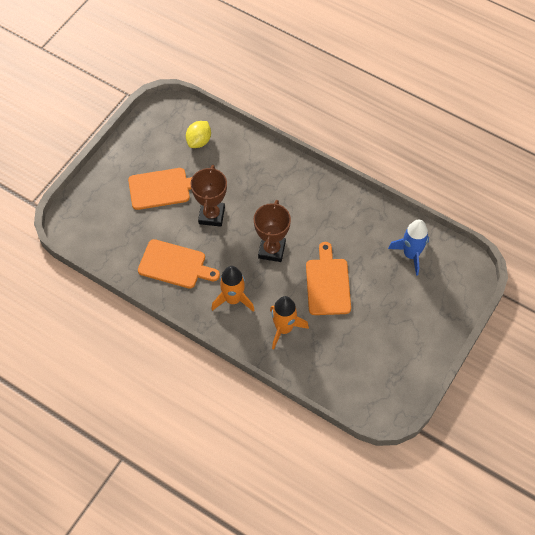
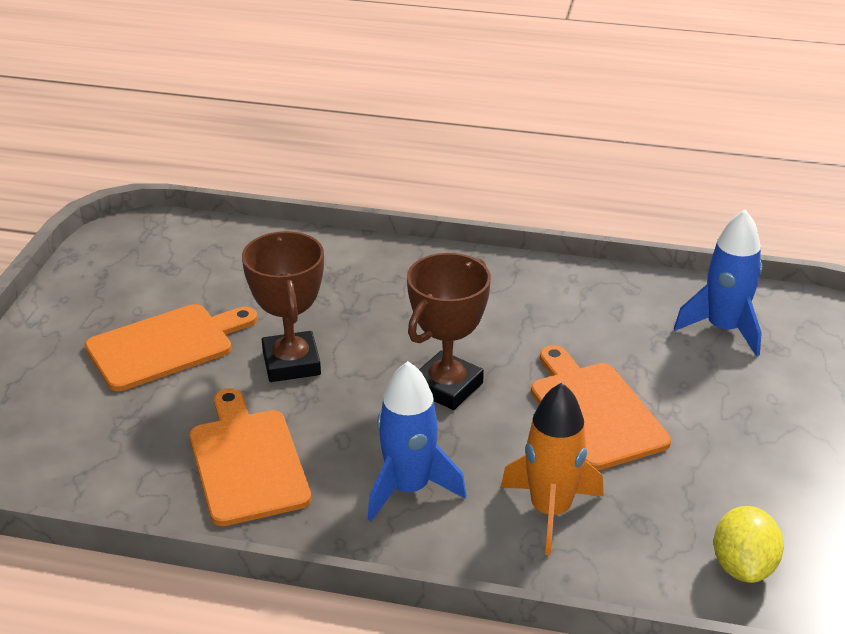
camera: 20 degrees left, 25 degrees down
orange cutting board [138,239,220,288] -> orange cutting board turned 105 degrees counterclockwise [190,388,312,526]
yellow lemon [186,121,211,148] -> yellow lemon moved to [713,506,784,583]
orange rocket [211,266,255,312] -> blue rocket [367,361,466,521]
brown trophy [254,200,291,262] -> brown trophy turned 45 degrees clockwise [407,253,491,410]

